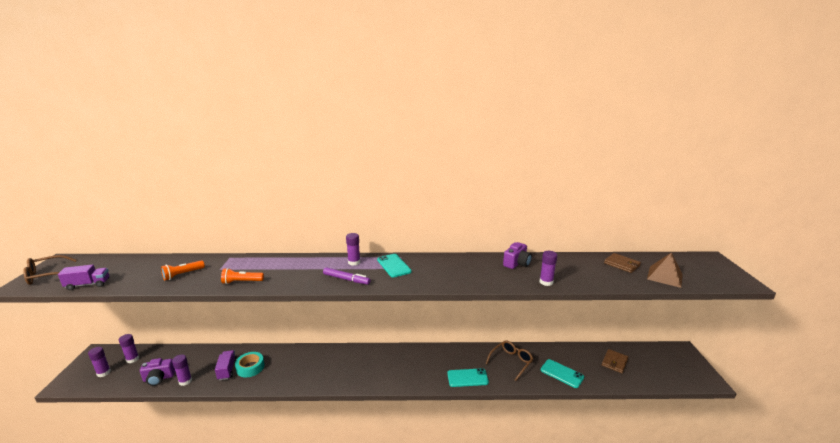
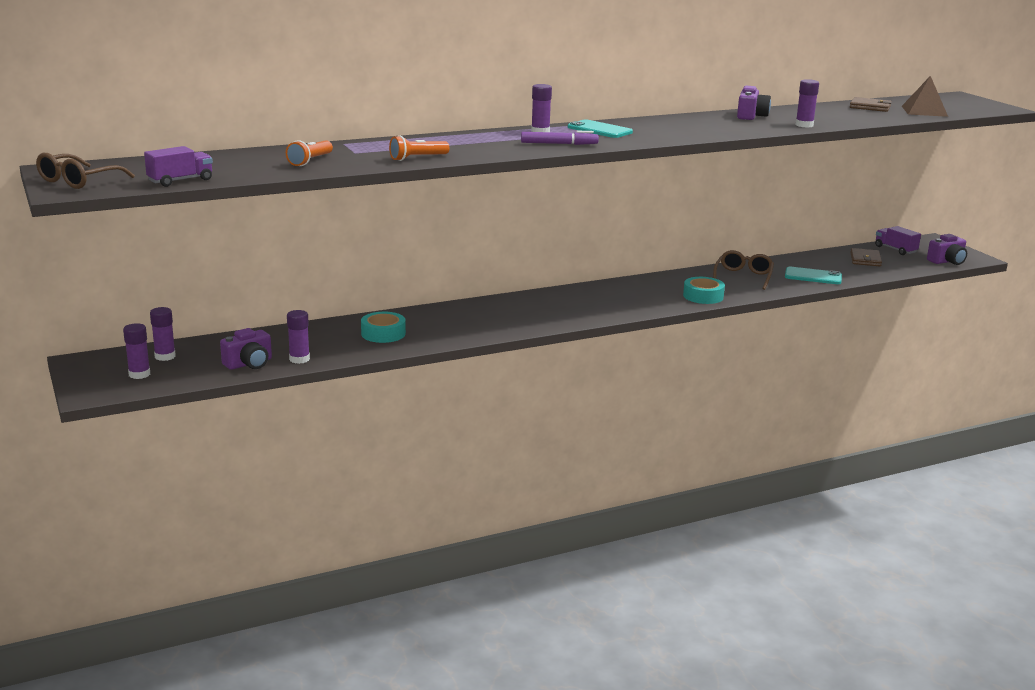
camera: 25 degrees left, 0 degrees up
purple truck [215,350,237,380] -> purple truck moved to [875,226,921,255]
turquoise phone [447,368,489,387] -> turquoise tape [683,277,725,304]
none -> purple camera [927,234,967,265]

